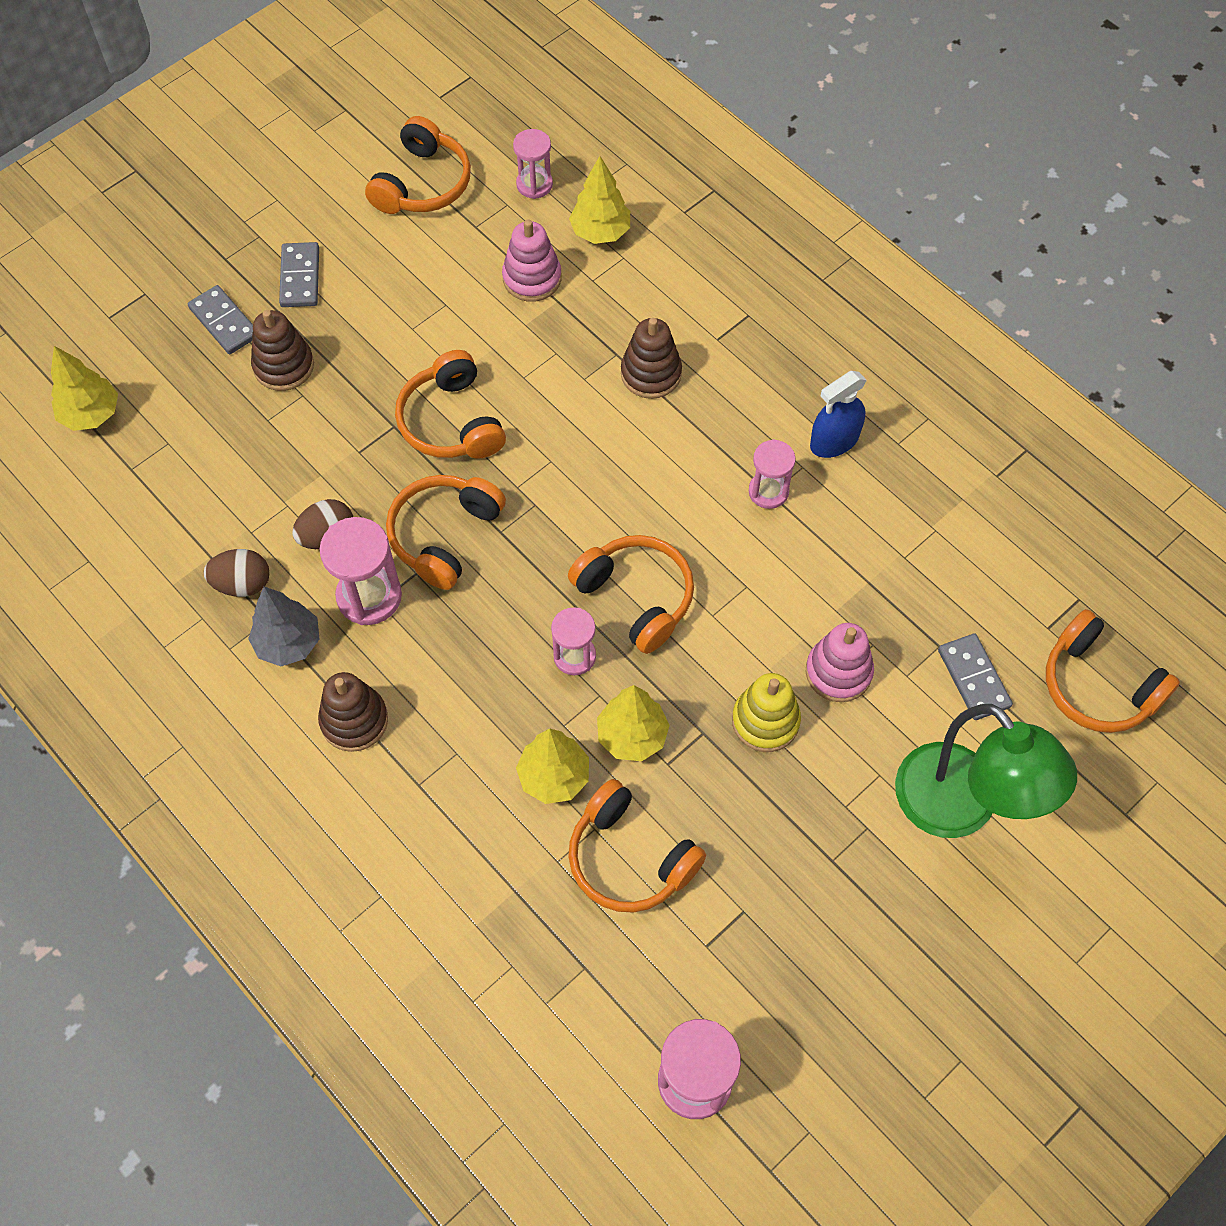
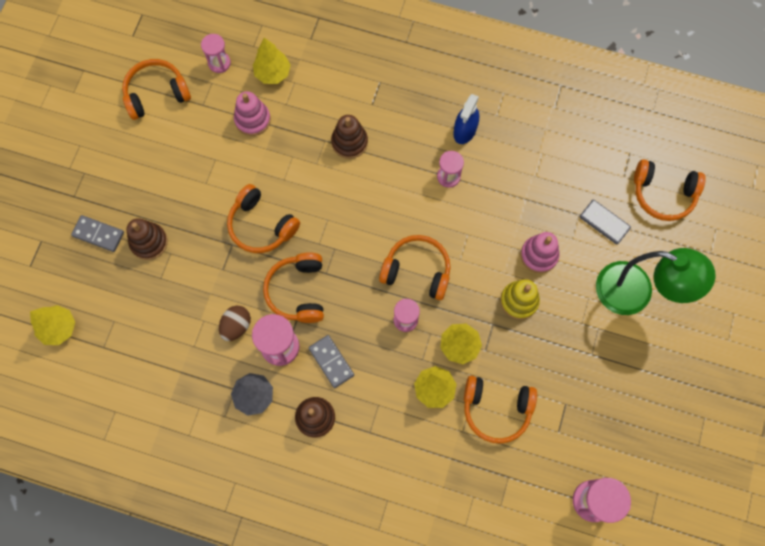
camera: 30 degrees left, 10 degrees up
brown egg [204,549,269,597] -> none
grey domino [279,242,319,307] -> grey domino moved to [308,335,354,388]
orange headphones [365,116,471,214] -> orange headphones turned 105 degrees counterclockwise [122,59,191,120]

